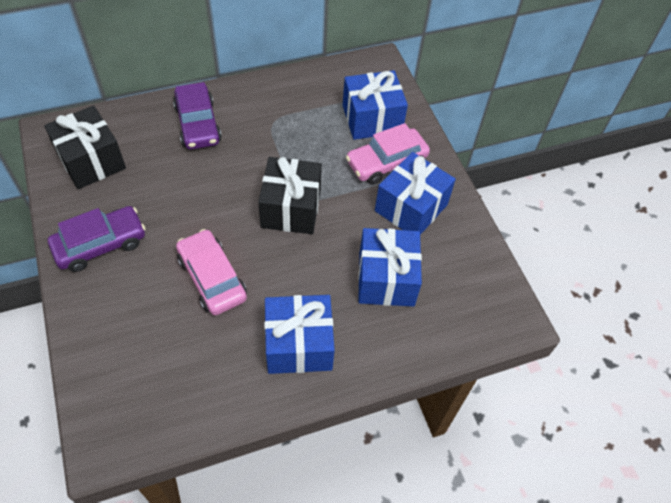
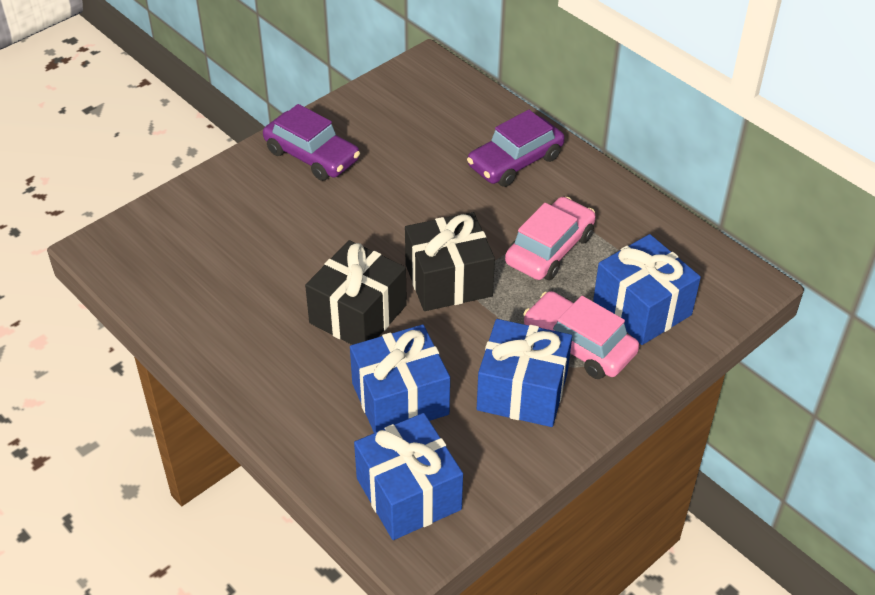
camera: 70 degrees right, 10 degrees down
black gift [44,105,126,189] -> black gift moved to [305,240,407,345]
pink car [176,229,247,315] -> pink car moved to [505,197,596,280]
blue gift [264,295,335,374] -> blue gift moved to [354,413,463,540]

